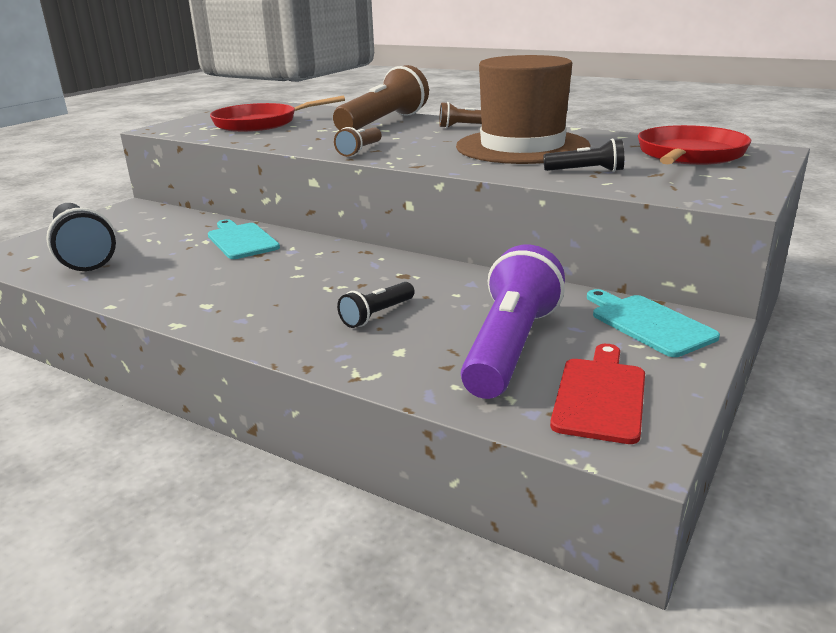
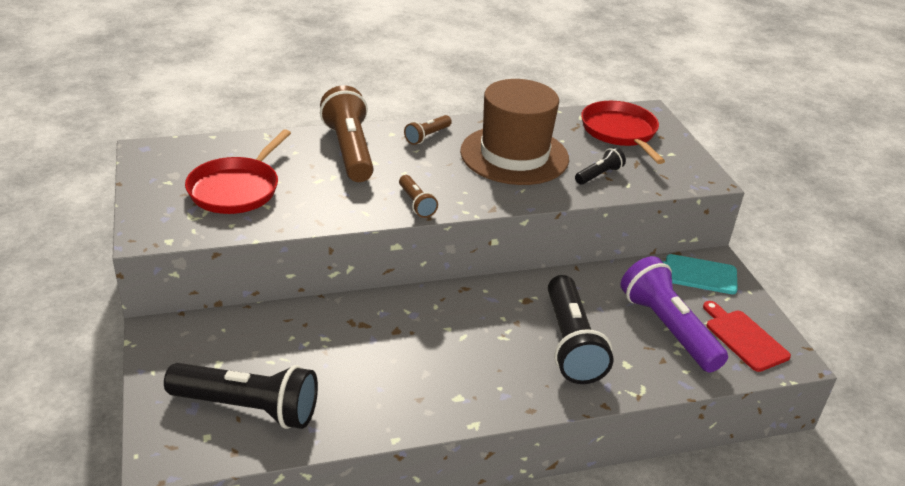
camera: 50 degrees left, 10 degrees up
turquoise cutting board [208,219,280,259] -> none
black flashlight [337,282,415,328] -> black flashlight [548,275,614,384], size x2.05

